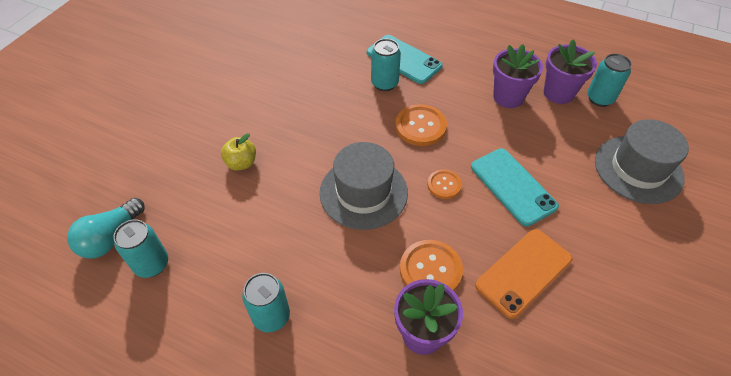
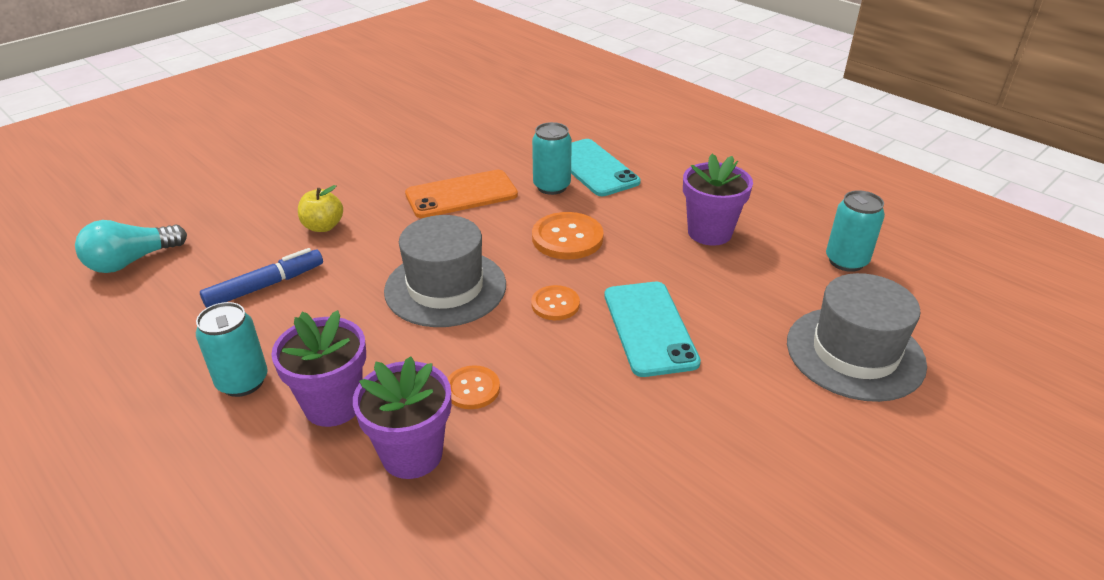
camera: 20 degrees right, 15 degrees down
turquoise can [113,219,168,278] -> none
orange button [400,240,463,291] -> orange button [447,365,500,409], size x0.61
orange phone [475,229,573,319] -> orange phone moved to [405,170,518,218]
purple flower pot [544,40,597,104] -> purple flower pot moved to [271,310,366,427]
none -> blue marker [200,248,323,308]

